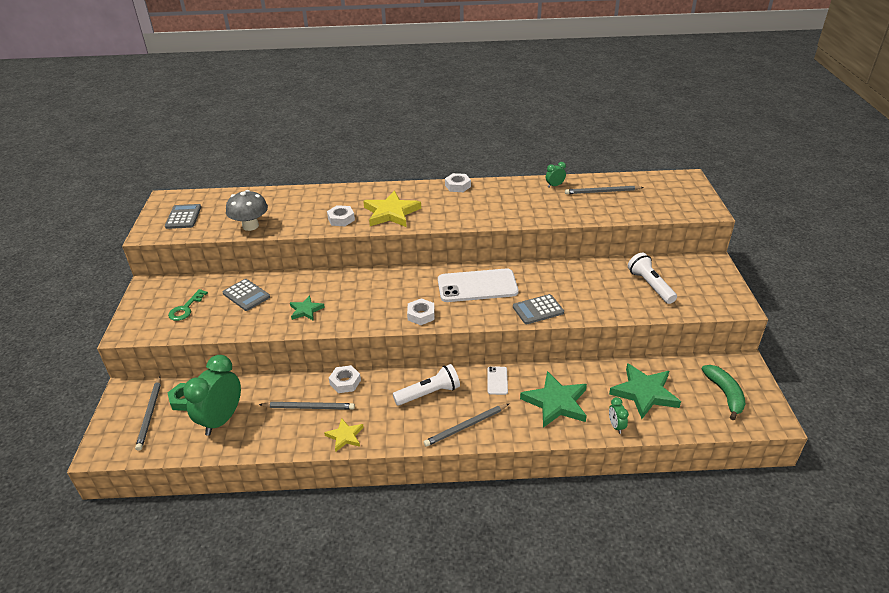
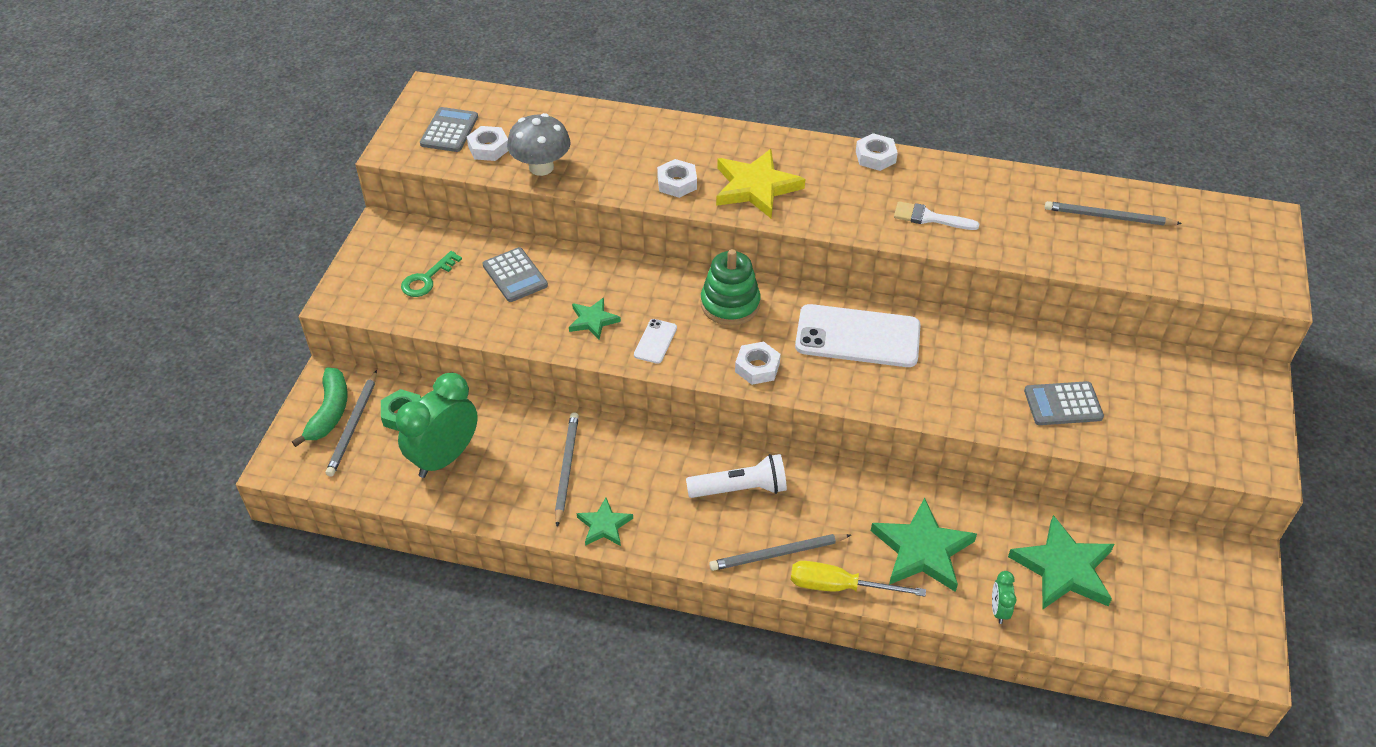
camera: 15 degrees right, 10 degrees up
grey pencil [259,402,355,410] -> grey pencil turned 105 degrees counterclockwise [555,412,579,527]
yellow star [324,418,364,452] -> green star [577,498,633,546]
white nut [329,365,361,393] -> white nut moved to [467,126,508,161]
white phone [487,366,508,395] -> white phone moved to [634,319,677,364]
grey calculator [513,294,564,324] -> grey calculator moved to [1024,381,1104,425]
green clock [546,162,566,188] -> none
white flashlight [628,253,677,304] -> none
green banana [702,365,745,420] -> green banana moved to [292,367,348,447]
none -> green stacking toy [701,249,760,326]
none -> yellow screwdriver [791,561,926,596]
none -> white brush [894,201,979,230]

